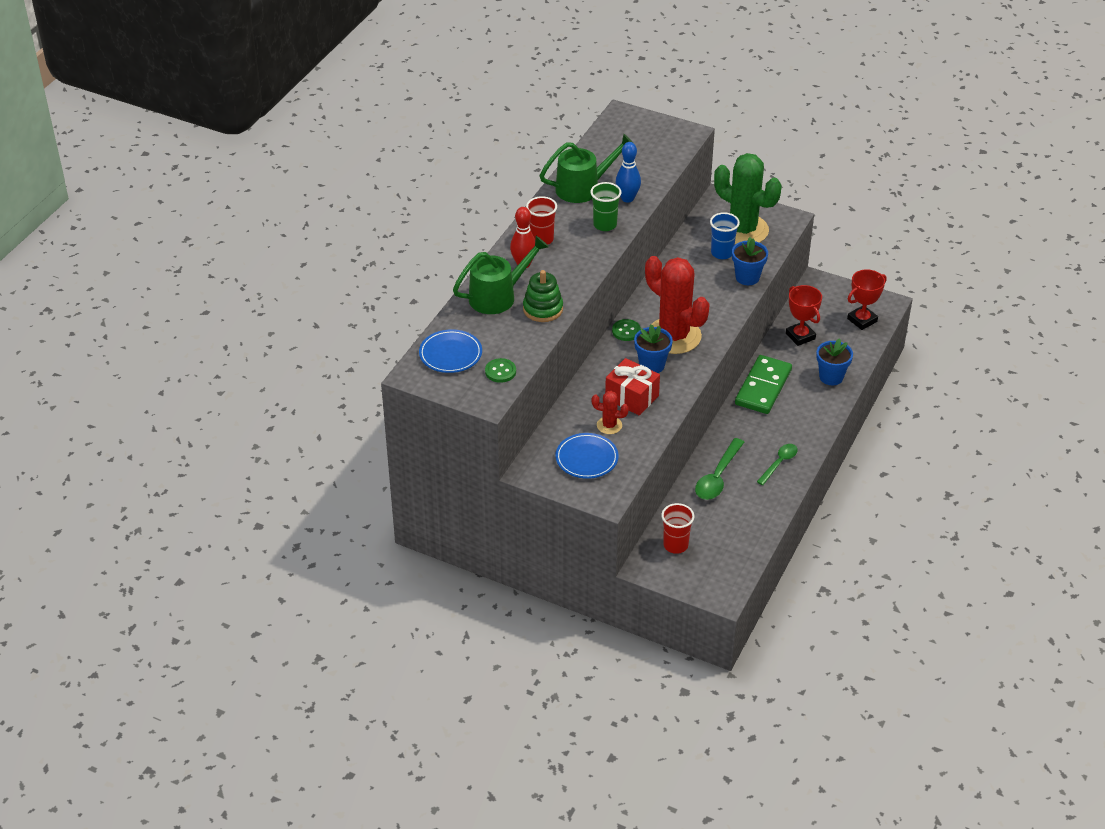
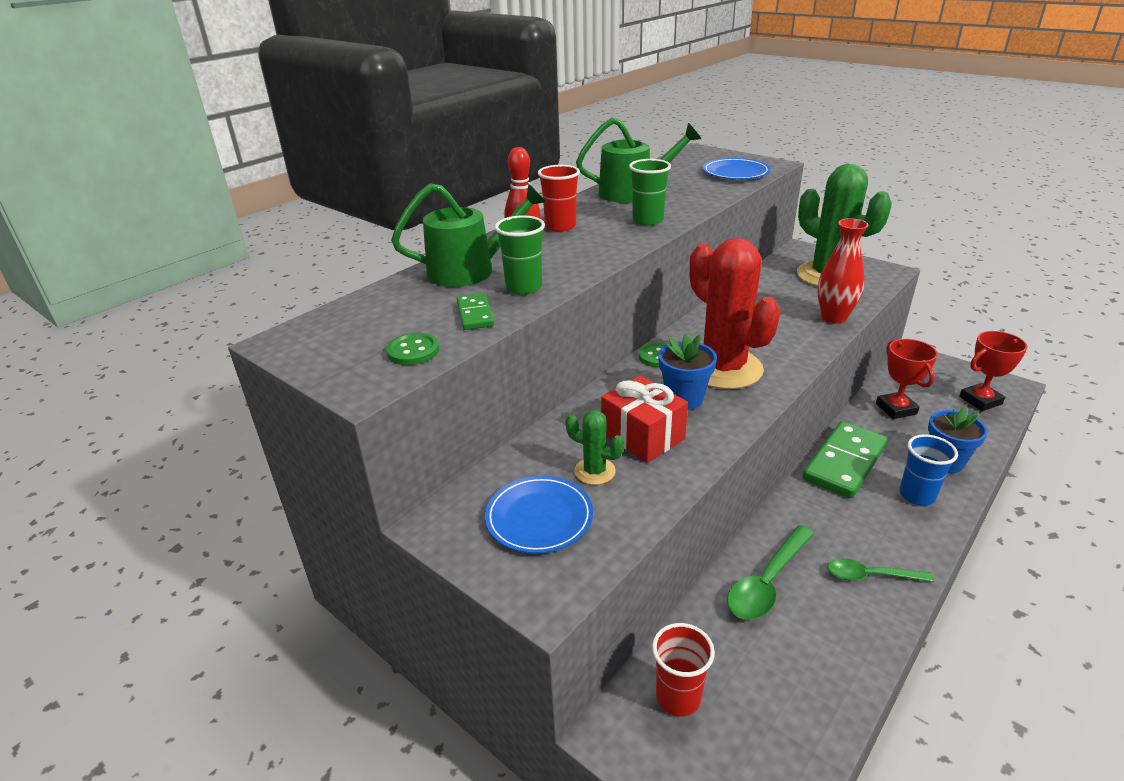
camera: 15 degrees right, 10 degrees down
blue plate [419,329,482,373] -> blue plate moved to [703,158,771,179]
green stacking toy [523,270,563,322] -> green cup [495,215,545,295]
red cactus [592,391,629,434] -> green cactus [566,410,624,485]
blue bowling pin [616,142,641,203] -> none
blue cup [710,212,740,259] -> blue cup moved to [899,434,958,505]
blue flower pot [732,237,768,285] -> red vase [817,218,869,324]
green spoon [757,444,798,485] -> green spoon turned 135 degrees counterclockwise [828,558,934,582]
none -> green domino [457,293,494,330]

